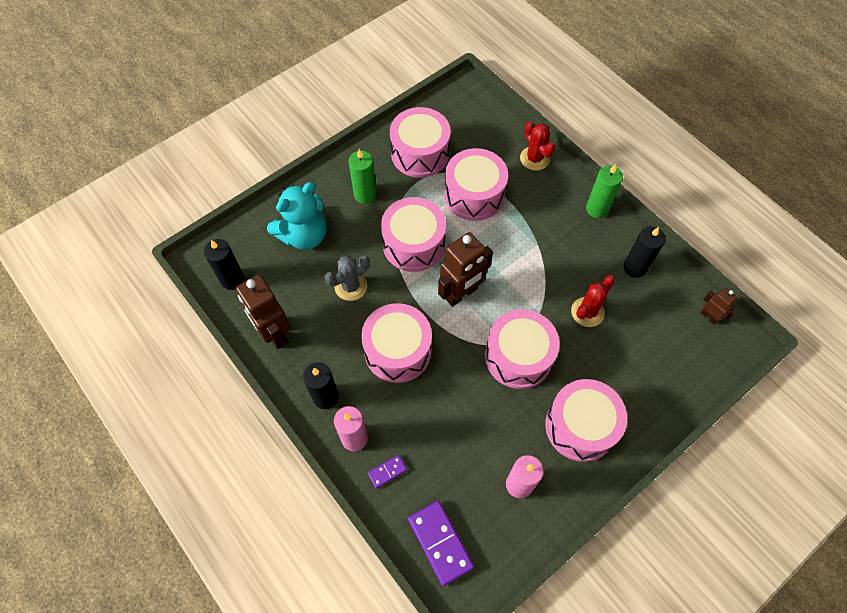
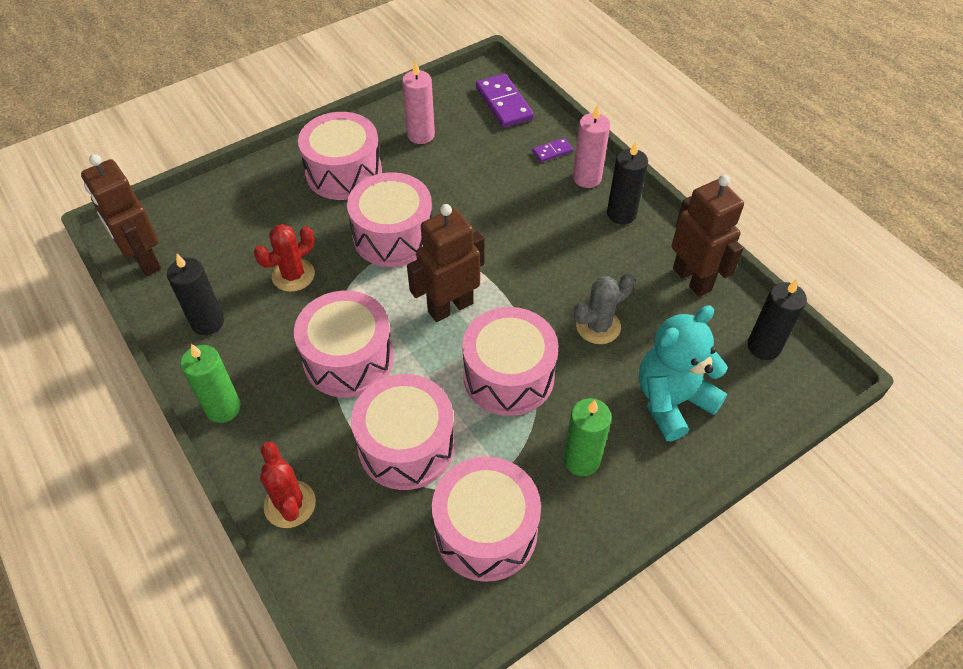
camera: 175 degrees left, 10 degrees down
pink drum [361,303,432,383] -> pink drum moved to [294,291,394,398]
brown robot [701,288,737,324] -> brown robot [81,154,161,276], size x1.95

